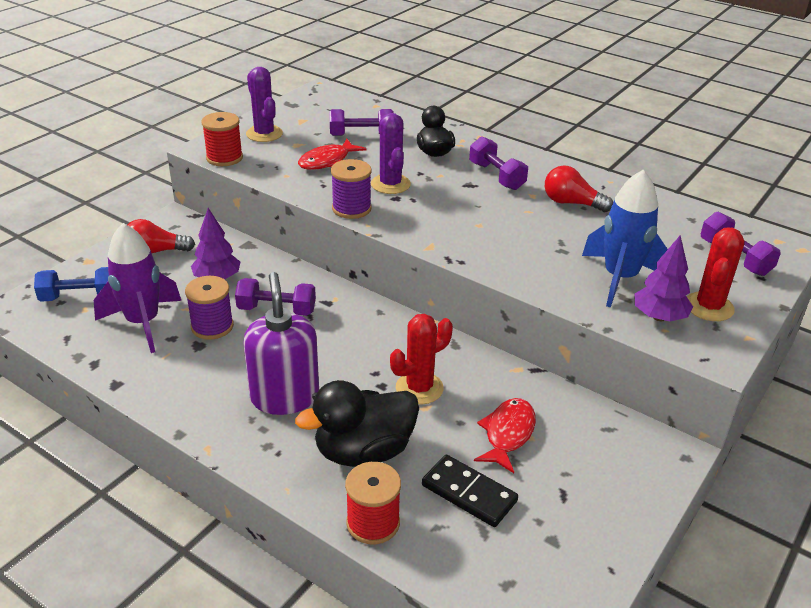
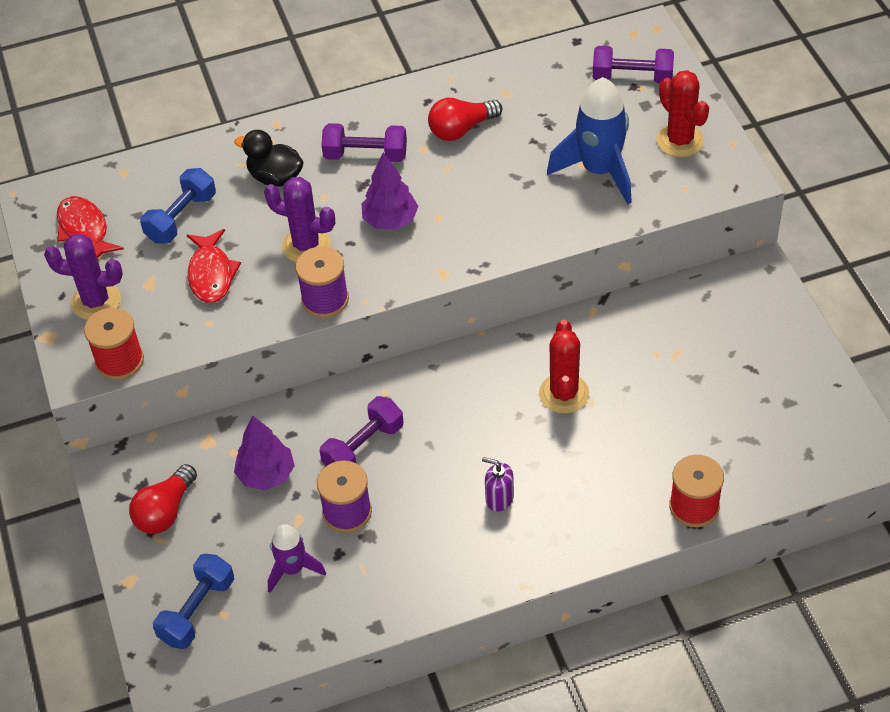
camera: 50 degrees left, 15 degrees up
purple rocket [94,223,181,353] -> purple rocket [267,524,326,593], size x0.58
purple soap dispenser [243,272,319,415] -> purple soap dispenser [482,457,514,511], size x0.46
black duck [295,380,419,467] -> none
purple dumbbell [330,109,393,136] -> blue dumbbell [140,168,216,244]
black domino [422,455,518,527] -> none
red fish [474,398,536,473] -> red fish moved to [57,196,124,258]
purple tree [634,236,693,321] -> purple tree moved to [362,153,418,230]

